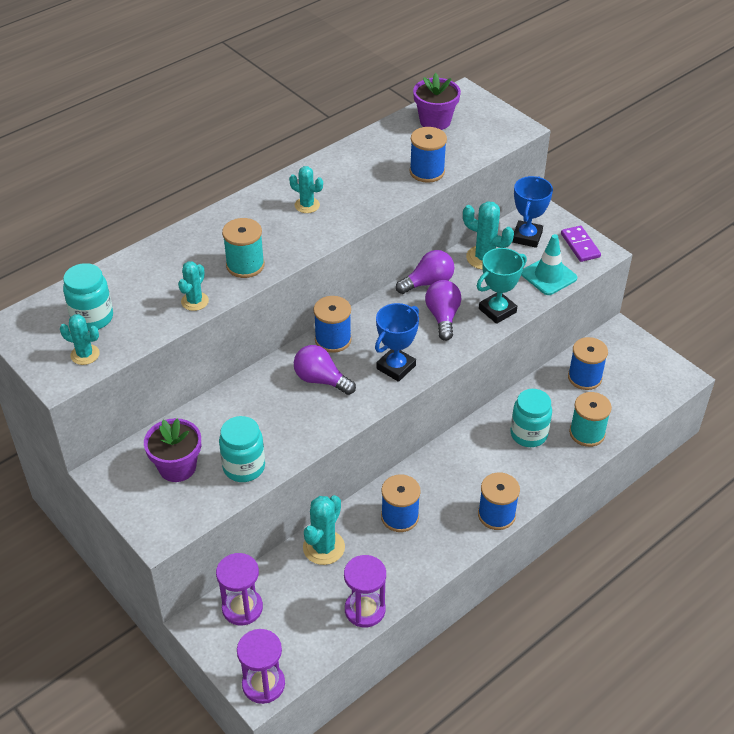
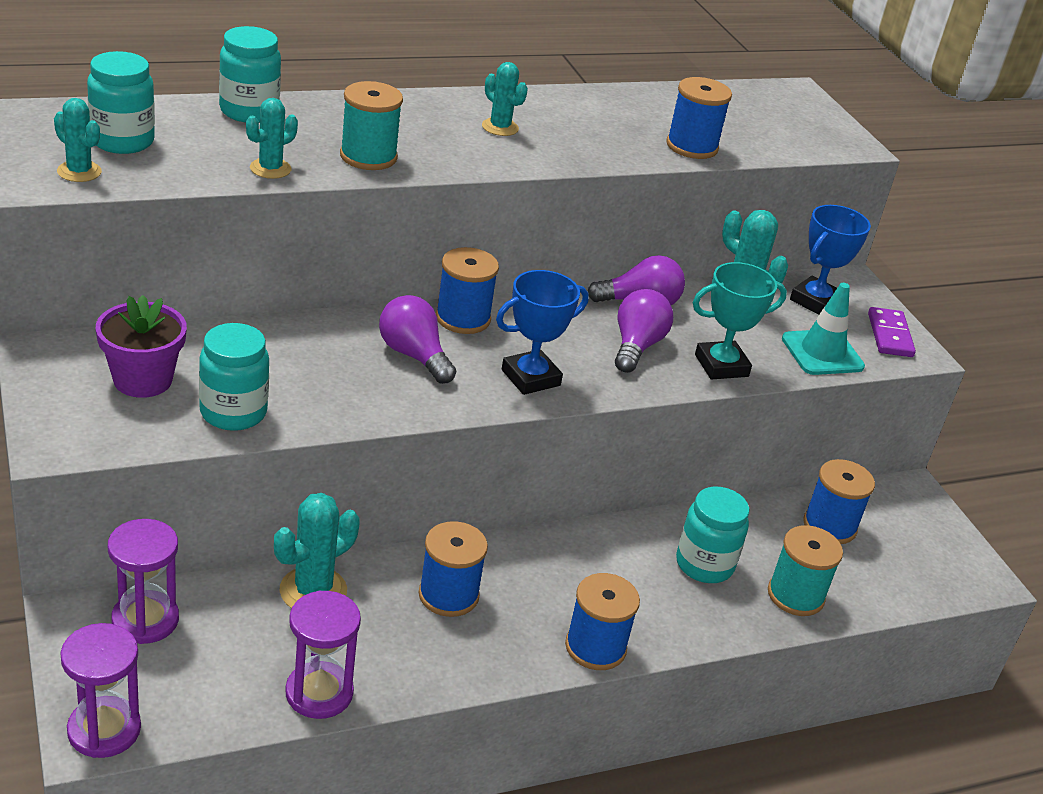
camera: 15 degrees right, 10 degrees down
purple flower pot [413,73,461,130] -> none
none -> turquoise jar [219,26,281,122]

